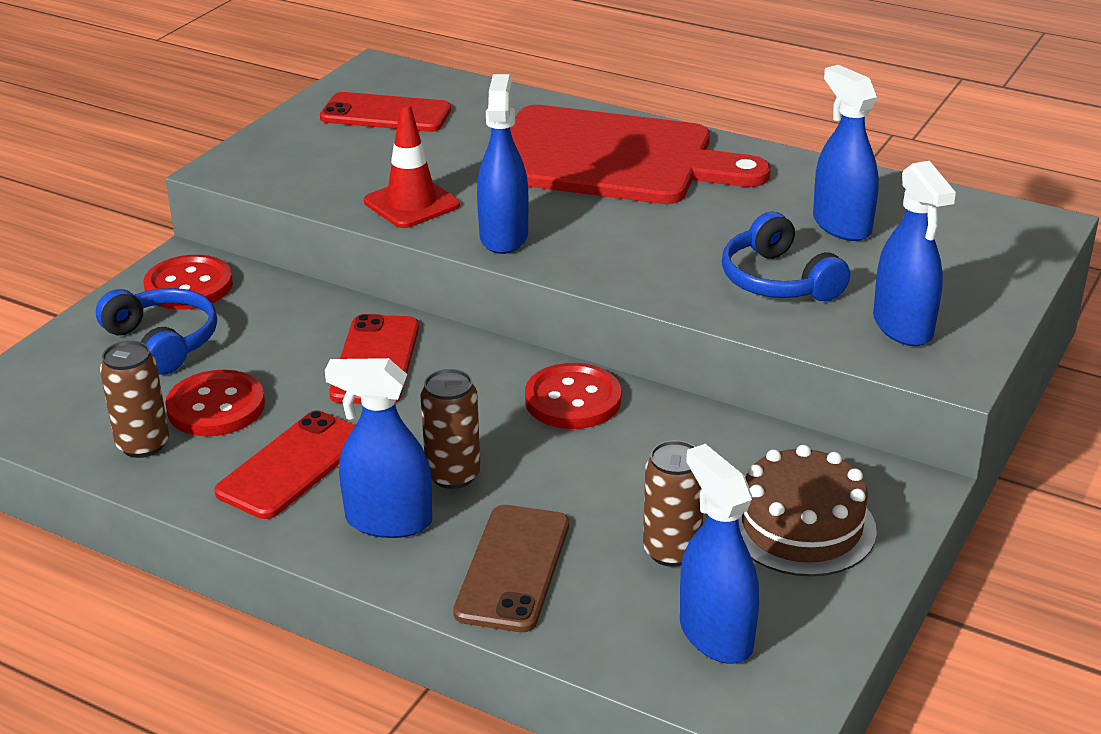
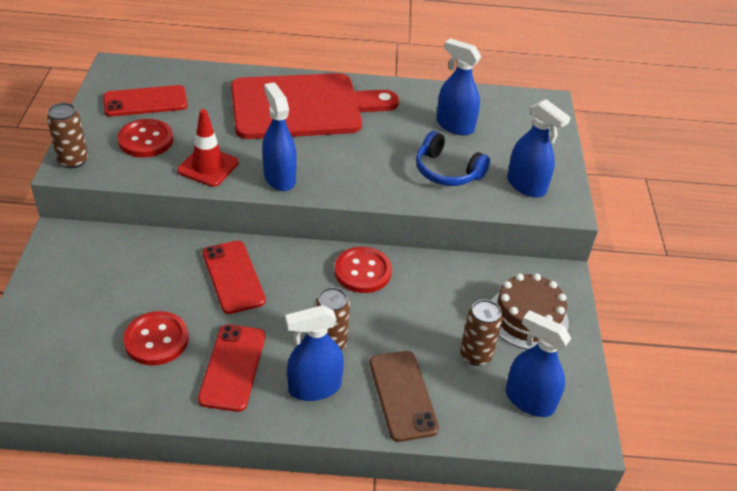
camera: 30 degrees left, 10 degrees up
blue headphones [96,288,217,375] -> none
brown can [100,341,169,458] -> brown can moved to [47,103,88,168]
red button [144,255,233,310] -> red button moved to [118,119,174,157]

